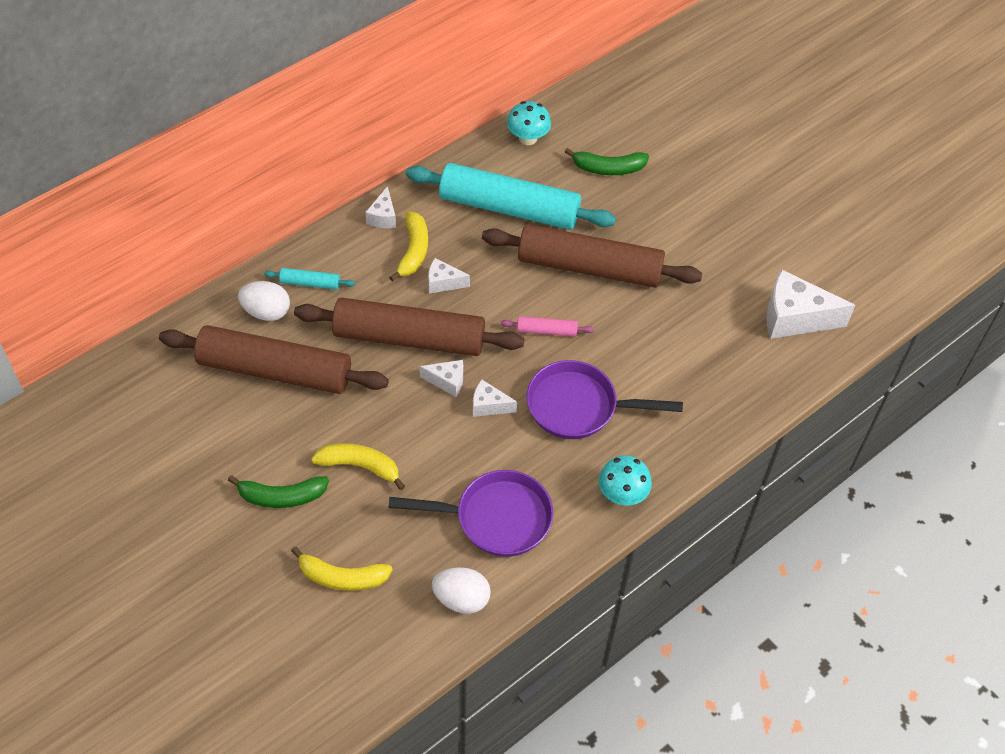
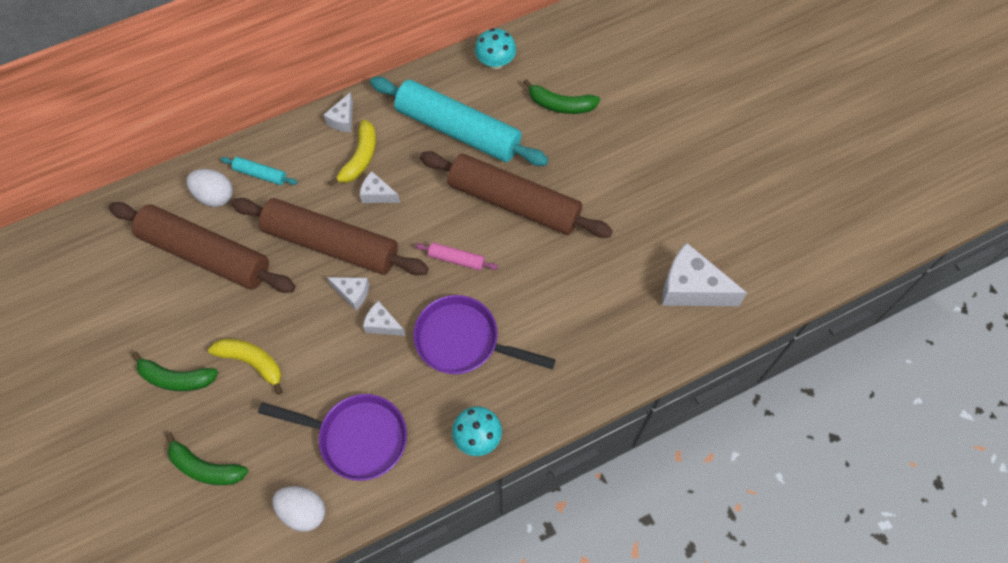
camera: 15 degrees right, 10 degrees up
yellow banana [291,547,393,591] -> green banana [165,432,248,485]

